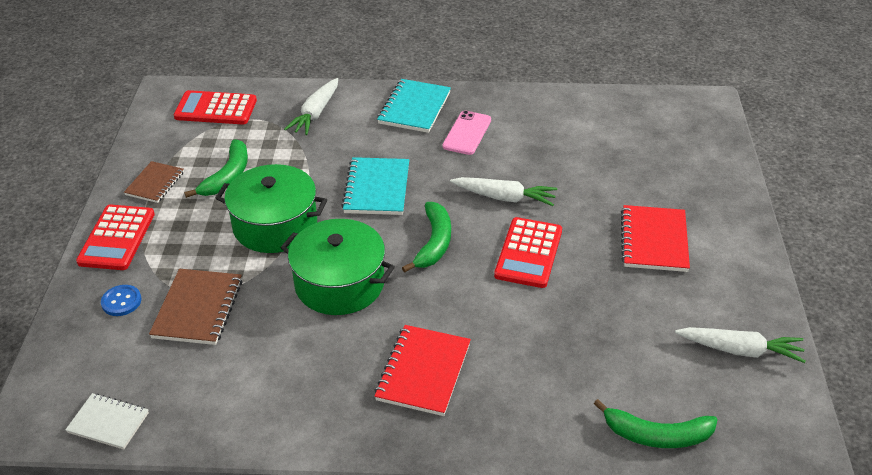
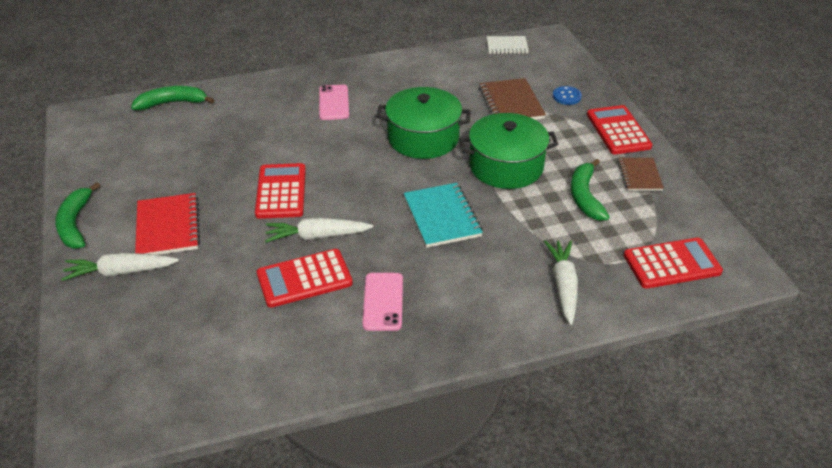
camera: 160 degrees right, 0 degrees up
red notebook [374,325,471,416] -> pink phone [319,85,349,120]
turquoise notebook [377,79,451,133] -> none
green banana [402,202,451,272] -> green banana moved to [55,182,100,248]
white carrot [675,327,805,363] -> white carrot moved to [61,253,179,281]
none -> red calculator [257,249,353,308]

